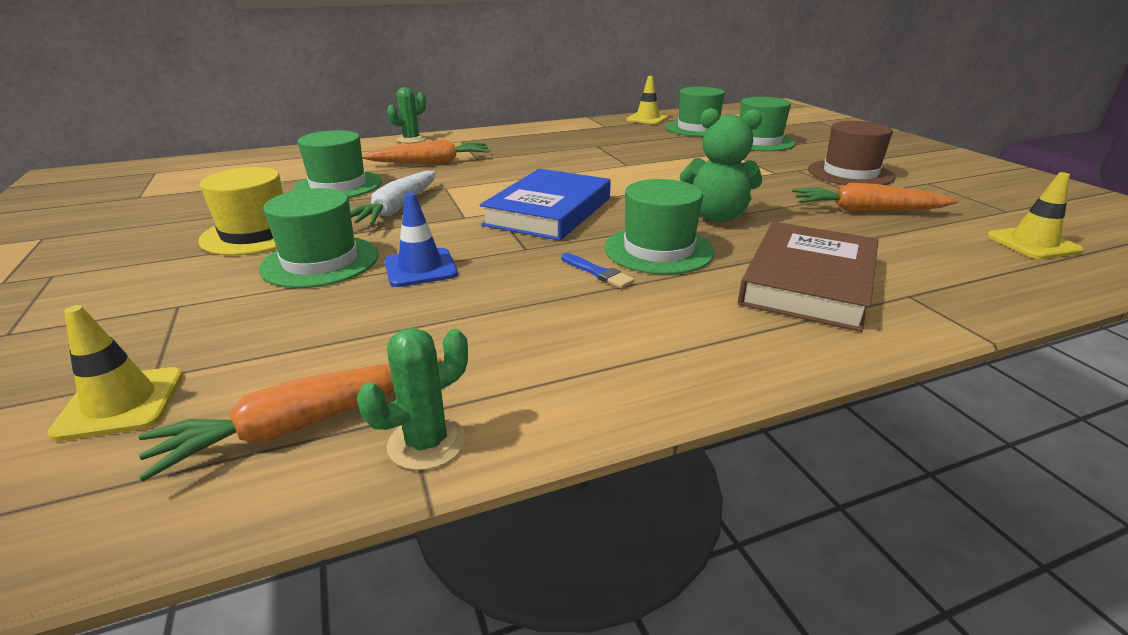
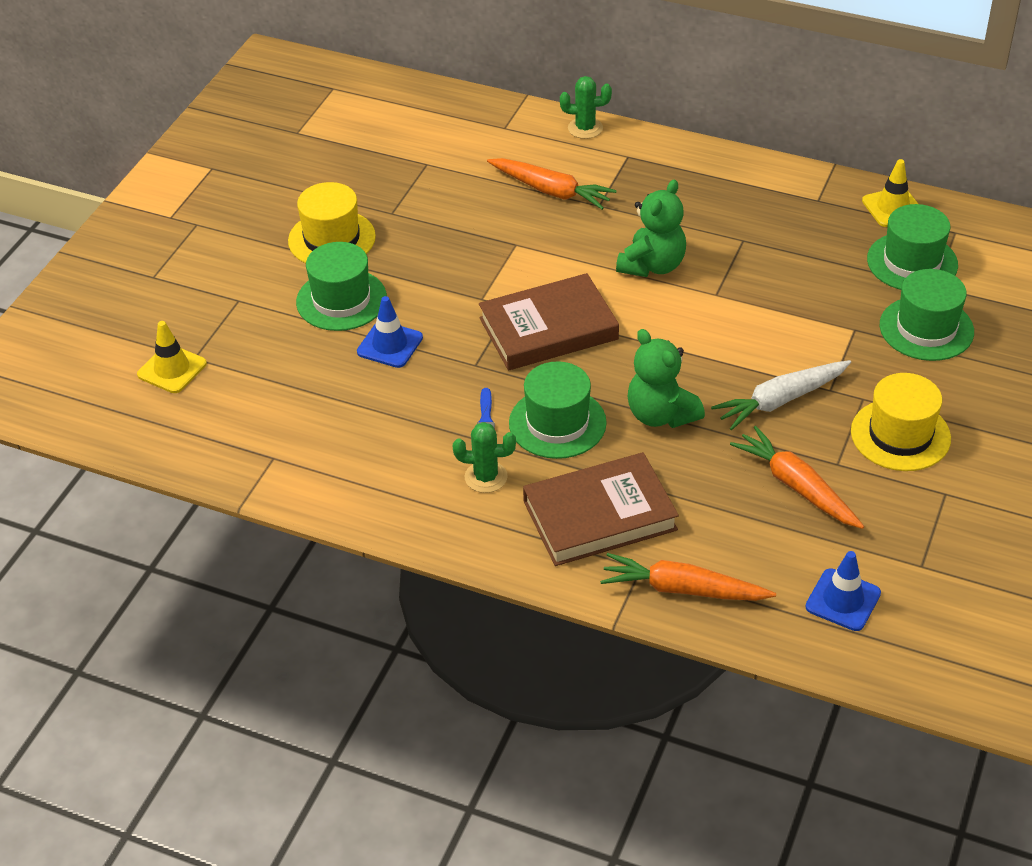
camera: 45 degrees right, 15 degrees up
orange carrot [138,358,442,482] -> orange carrot moved to [600,553,776,601]
green hat [293,130,382,198] -> none
white carrot [350,171,436,225] -> white carrot moved to [711,360,851,430]
green cactus [357,328,468,470] -> green cactus moved to [453,422,516,493]
blue book [480,169,611,241] -> brown book [479,273,619,371]
brown hat [808,121,896,185] -> yellow hat [851,373,951,471]
yellow traffic cone [987,172,1084,259] -> blue traffic cone [805,551,881,631]
none -> green teddy bear [616,180,686,277]

